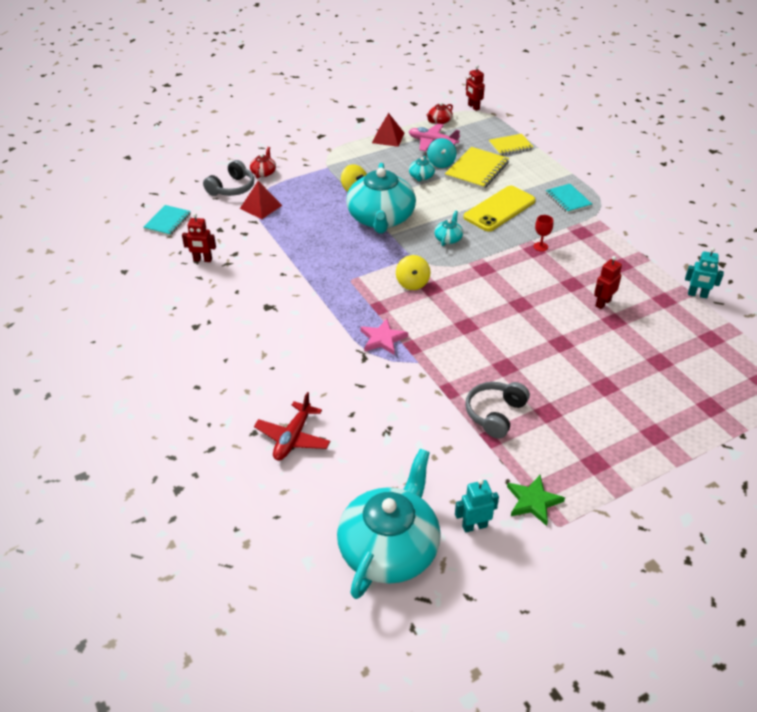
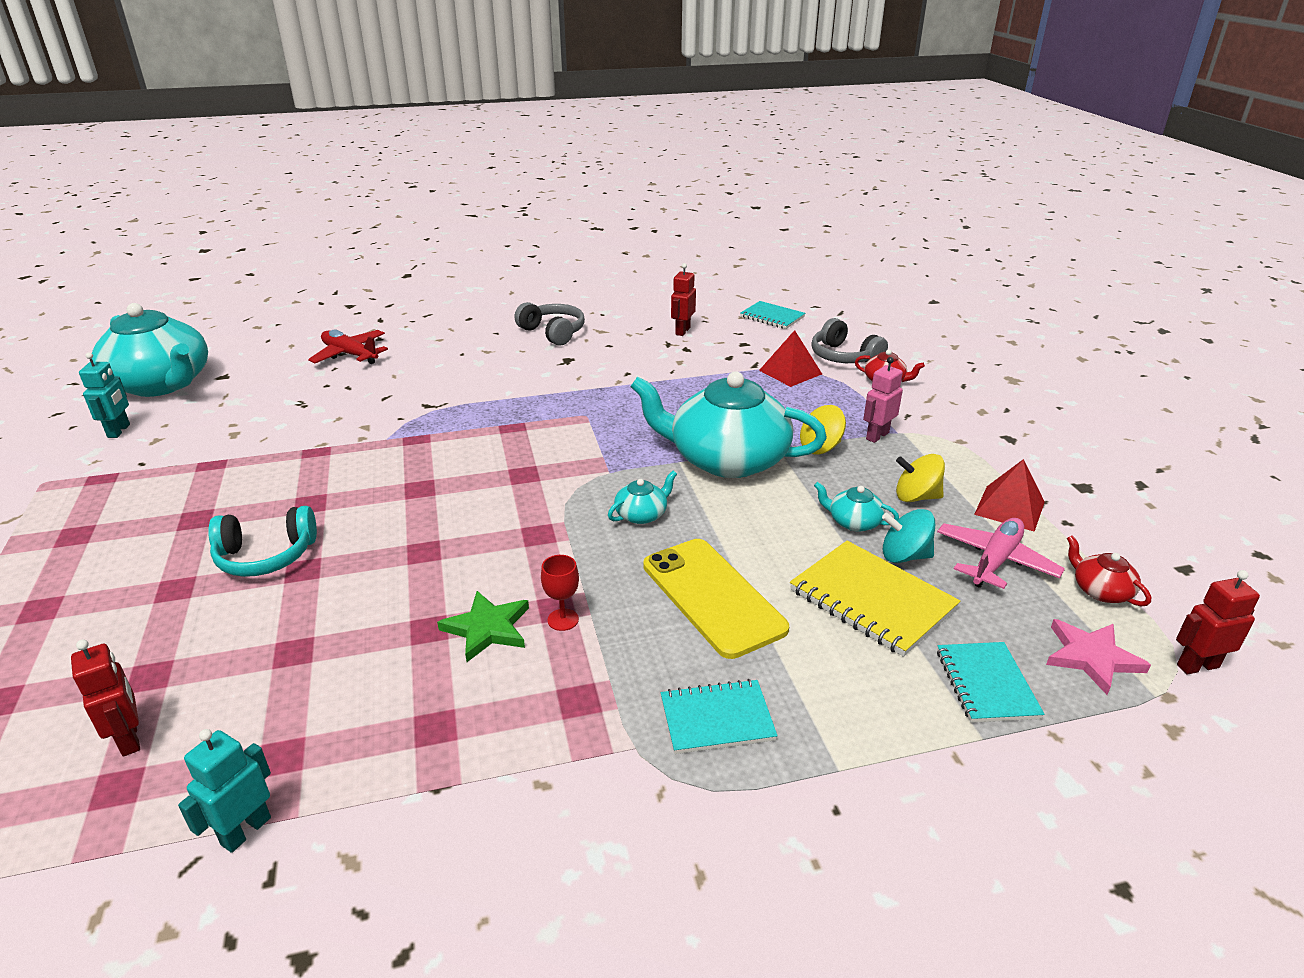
camera: 105 degrees right, 10 degrees down
pink star [360,319,408,355] -> pink star moved to [1046,619,1151,695]
yellow spinning top [396,255,430,290] -> yellow spinning top moved to [896,454,945,502]
turquoise teapot [434,211,463,246] -> turquoise teapot turned 75 degrees counterclockwise [608,471,677,524]
grey headphones [465,382,530,439] -> grey headphones moved to [515,302,585,346]
yellow notebook [489,134,533,155] -> turquoise notebook [937,642,1045,723]
green star [507,475,565,526] -> green star moved to [437,591,529,662]
red robot [594,256,622,309] -> red robot moved to [71,640,140,757]
none -> turquoise headphones [208,506,317,577]
none -> pink robot [863,357,903,443]

